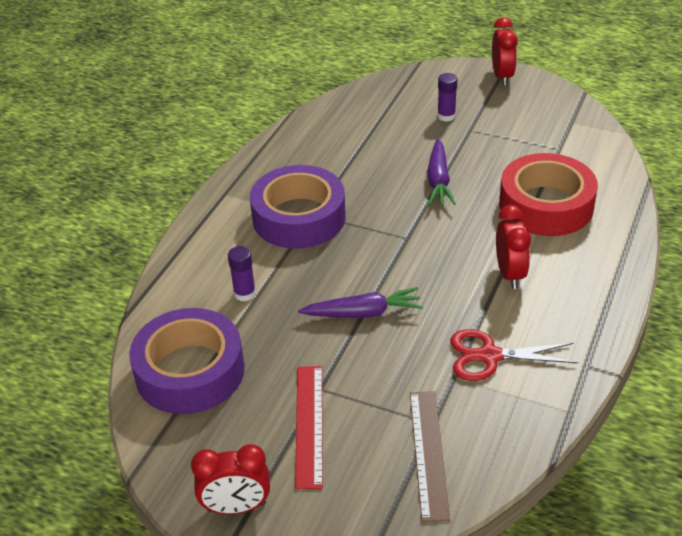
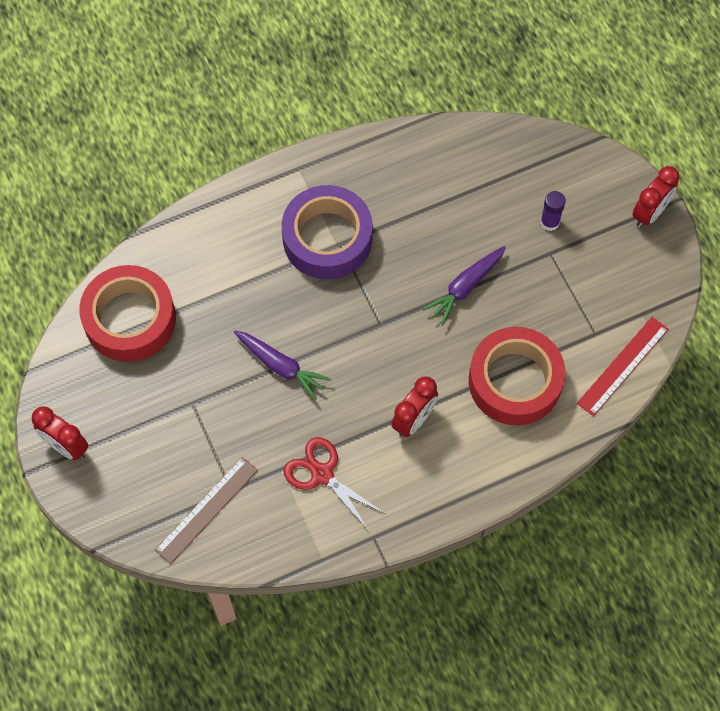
camera: 40 degrees right, 25 degrees up
purple tape [129,308,244,414] -> red tape [79,265,176,362]
purple glue stick [228,246,256,301] -> none
red ruler [295,366,323,489] -> red ruler moved to [577,317,668,416]

